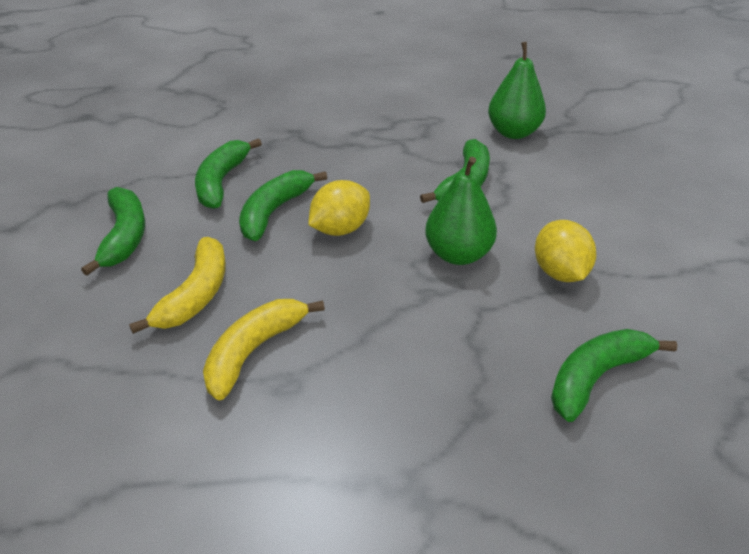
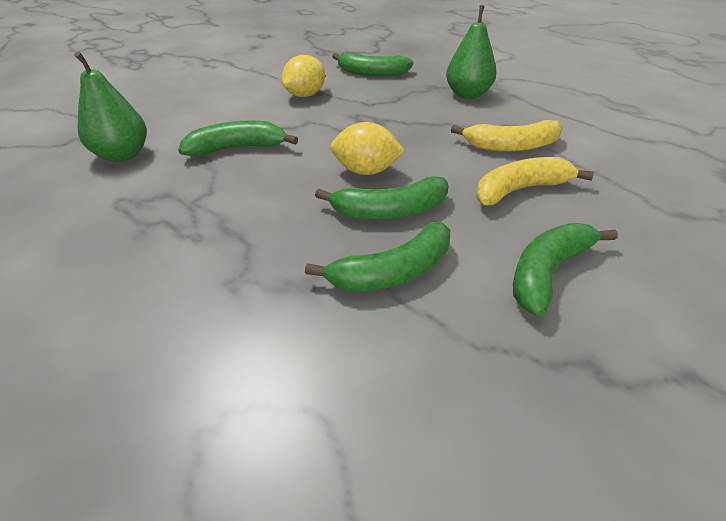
camera: 130 degrees left, 0 degrees up
green pear [425,157,497,265] -> green pear moved to [446,5,497,99]

